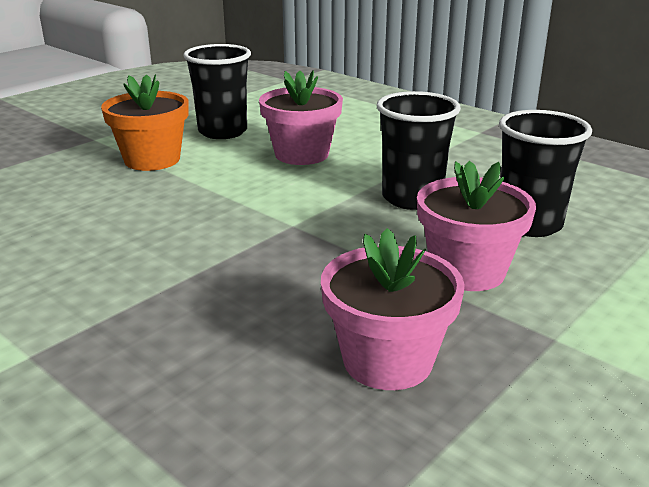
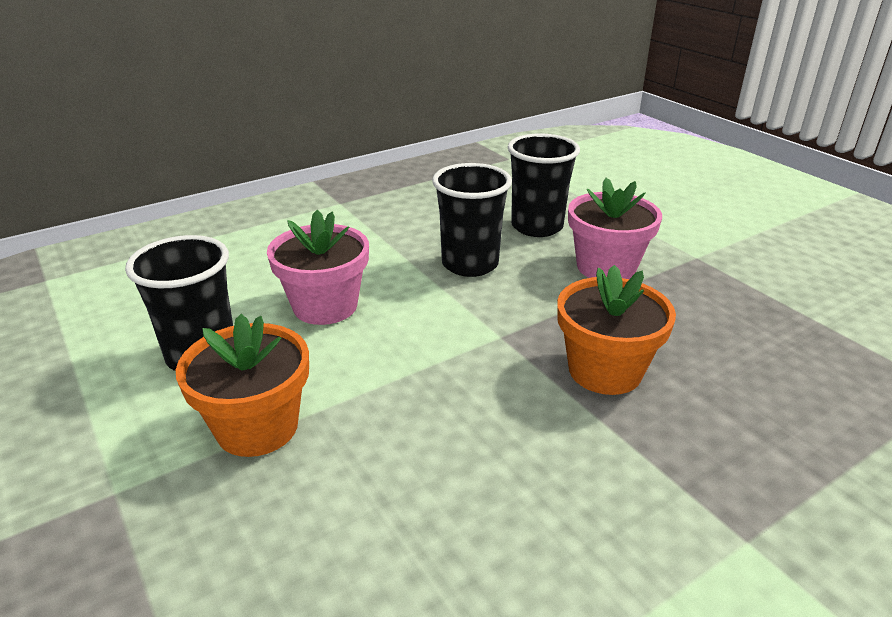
camera: 75 degrees left, 5 degrees up
pink flower pot [321,228,465,390] -> none
none -> orange flower pot [557,265,676,395]

